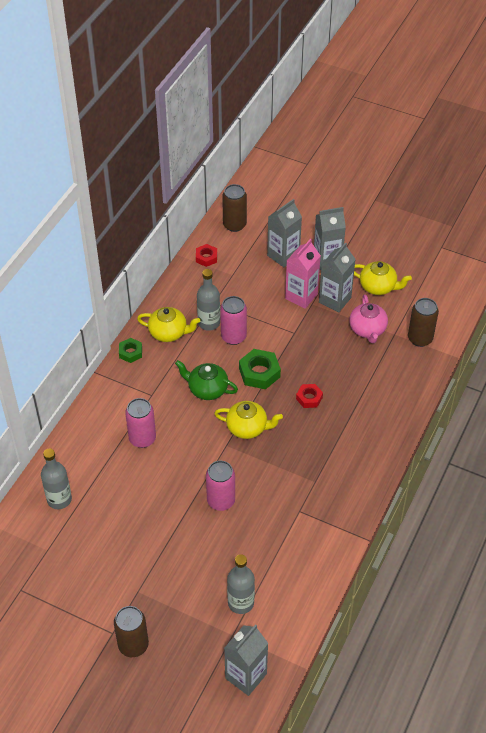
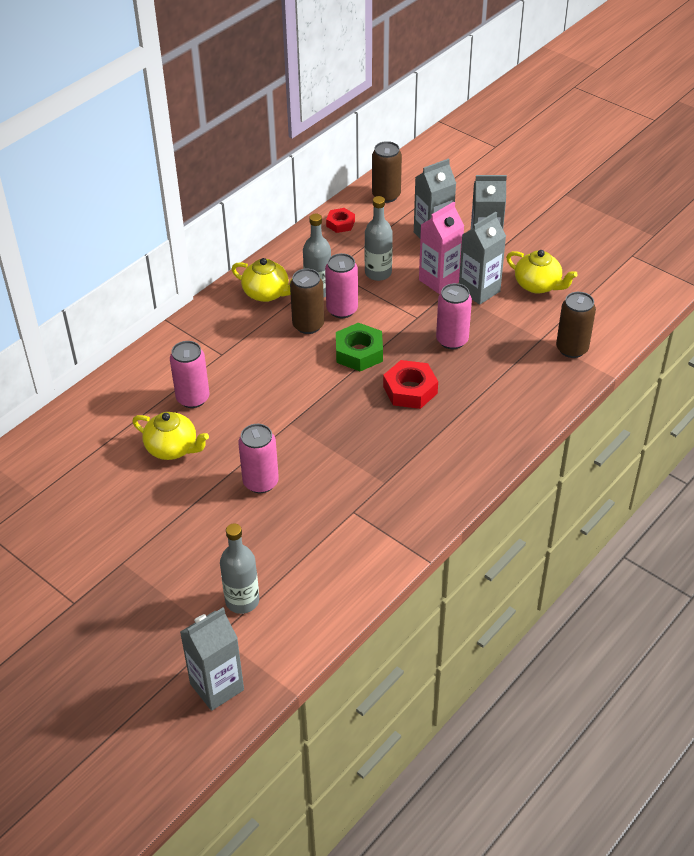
camera: 15 degrees right, 5 degrees down
grey bottle [41,449,72,509] -> grey bottle moved to [365,196,393,281]
brown can [114,606,149,657] -> brown can moved to [290,269,324,334]
green nut [119,338,142,363] -> none
green teapot [175,360,238,400] -> none
yellow teapot [214,401,283,439] -> yellow teapot moved to [132,412,209,460]
red nut [296,384,323,408] -> red nut [383,360,438,409], size x1.62
pink teapot [349,294,388,343] -> none
none -> pink can [436,283,472,349]

